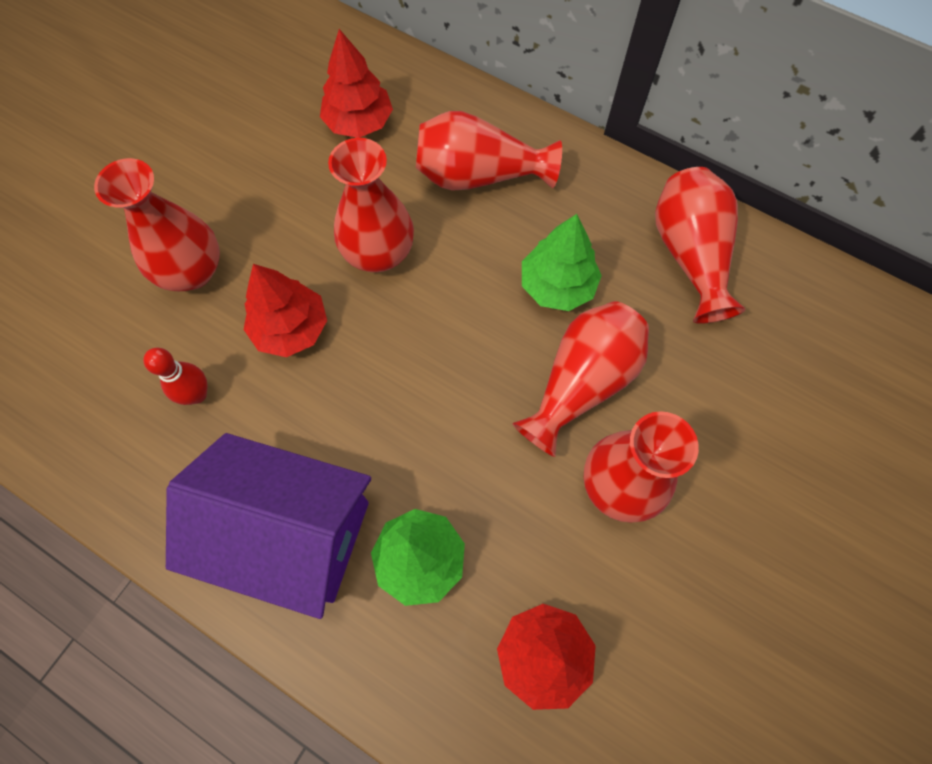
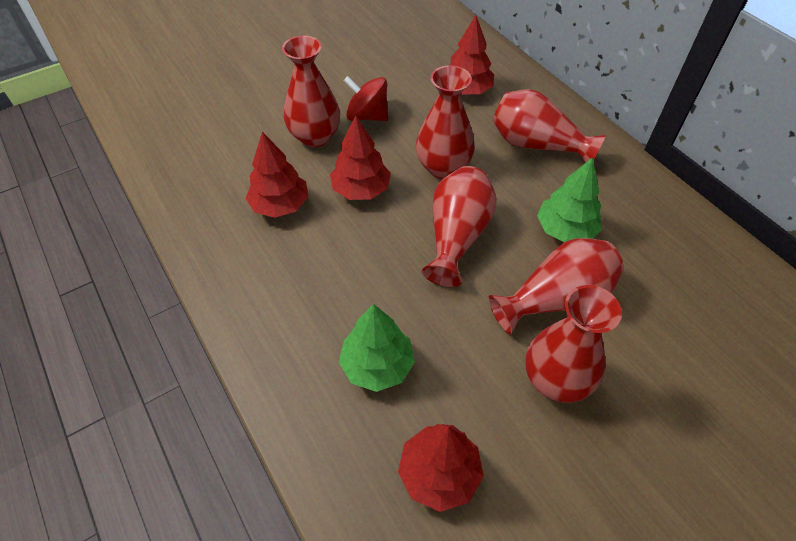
camera: 25 degrees right, 15 degrees down
red bowling pin [143,347,208,405] -> red tree [246,132,308,218]
purple house [166,433,371,619] -> none
red vase [655,167,746,324] -> red vase moved to [422,166,497,287]
none -> red spinning top [344,76,388,121]

